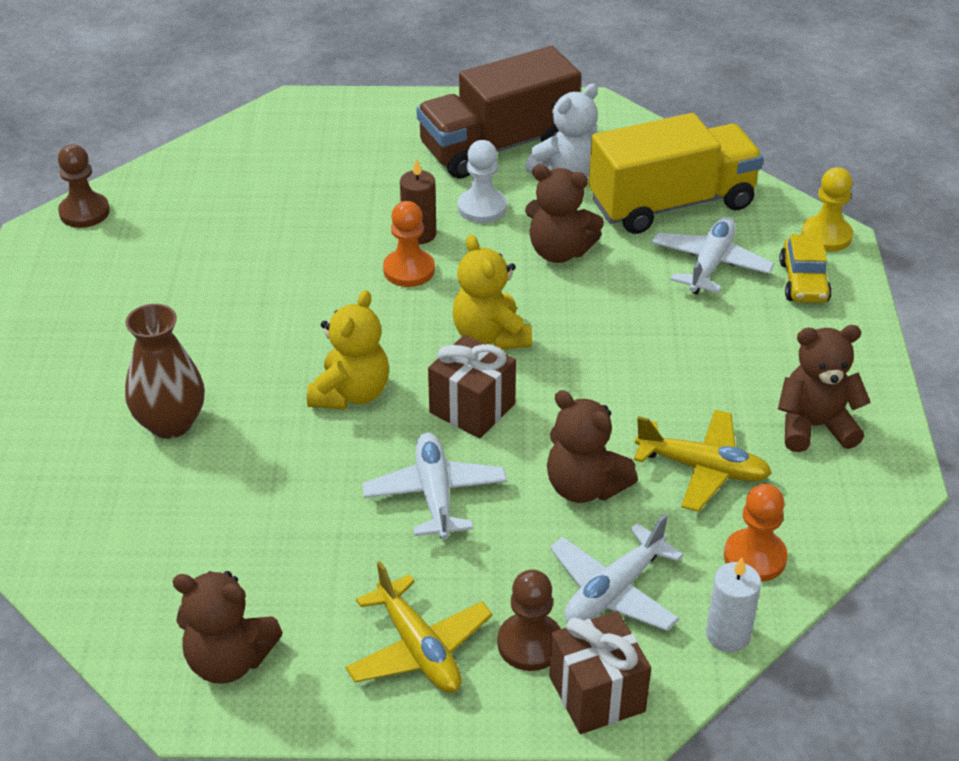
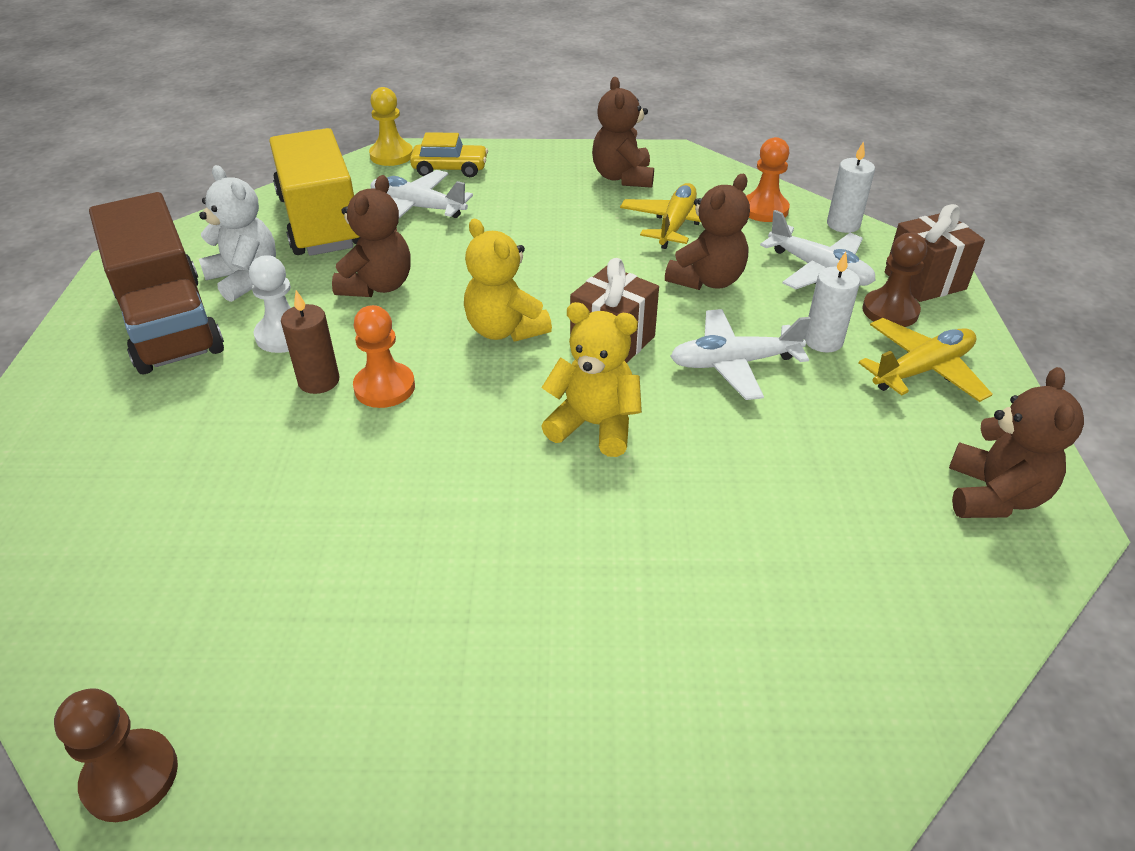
camera: 90 degrees left, 0 degrees up
brown vase [125,304,205,439] -> none
yellow teddy bear [453,235,532,350] -> yellow teddy bear turned 75 degrees clockwise [464,219,552,341]
none -> white candle [804,252,860,353]

